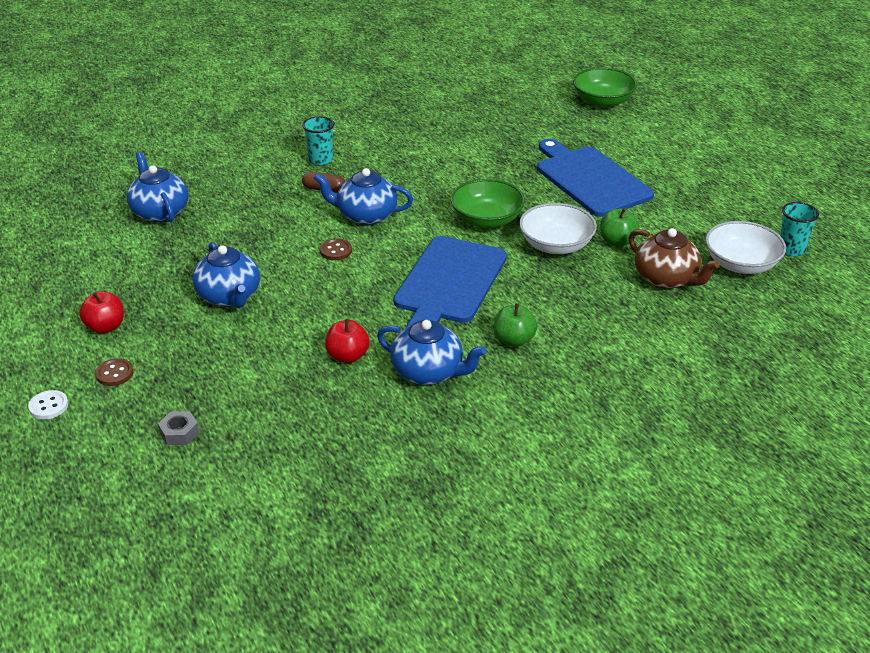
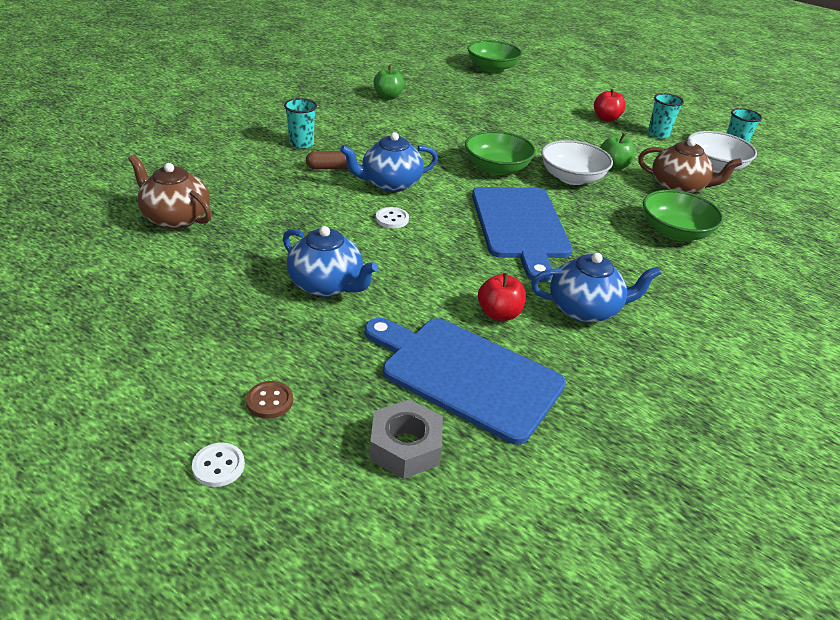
camera: 30 degrees left, 0 degrees up
red apple [79,292,124,333] -> red apple moved to [594,89,626,122]
blue teapot [126,152,188,222] -> brown teapot [128,155,212,229]
grey nut [158,411,199,445] -> grey nut [370,399,443,479], size x1.63
brown button [320,239,352,260] -> white button [376,207,409,228]
green apple [494,303,537,347] -> green apple moved to [373,65,405,100]
blue cutting board [537,139,654,217] -> blue cutting board moved to [365,318,566,445]
none -> green bowl [643,190,724,241]
none -> turquoise cup [648,93,684,139]

